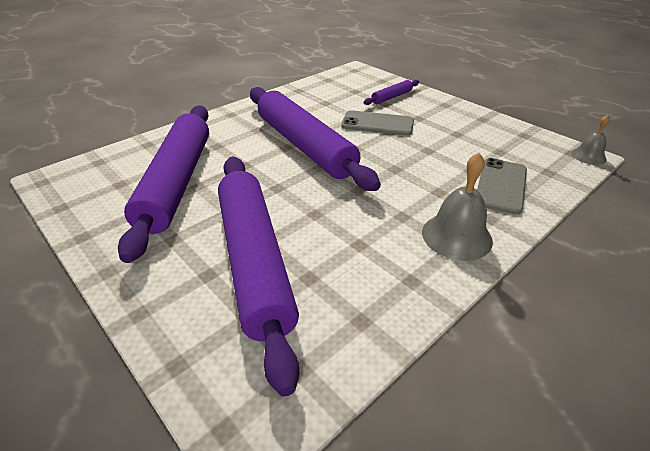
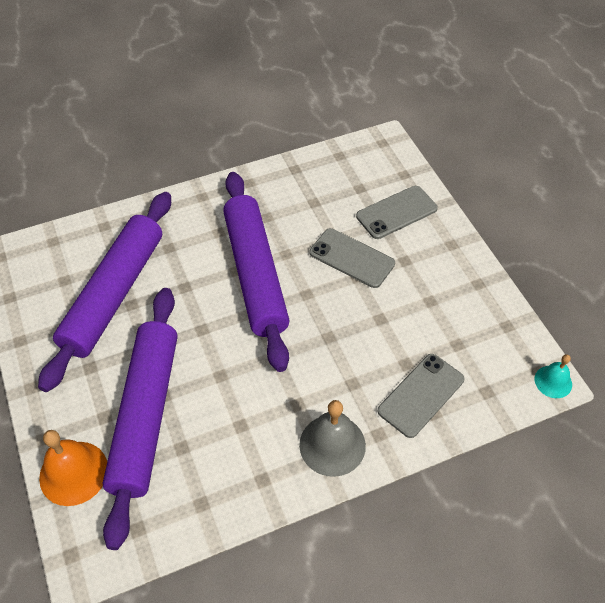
camera: 20 degrees right, 15 degrees up
purple rolling pin [363,80,419,105] -> grey phone [356,186,438,239]
grey bell [571,115,609,165] -> turquoise bell [535,354,572,398]
none -> orange bell [39,430,107,506]

